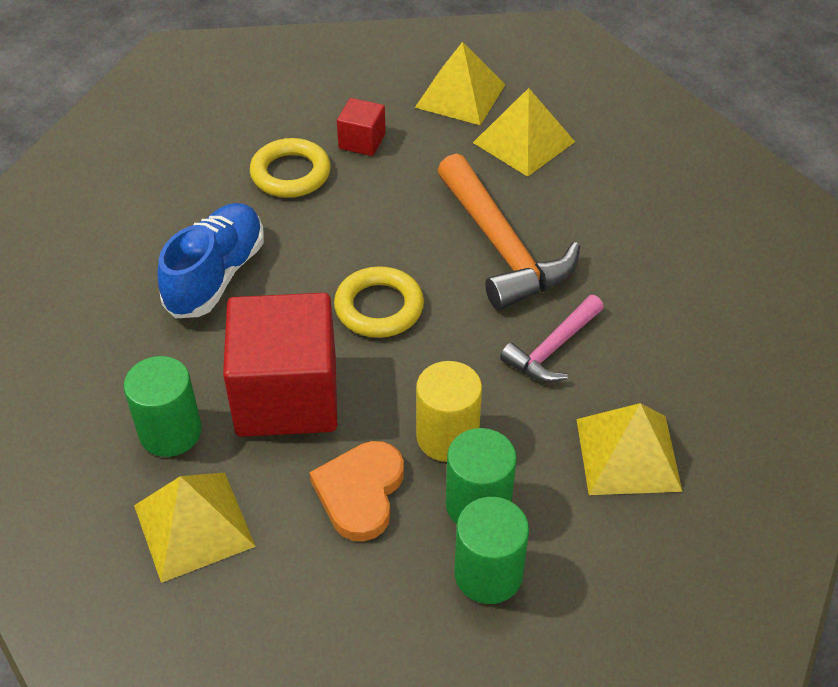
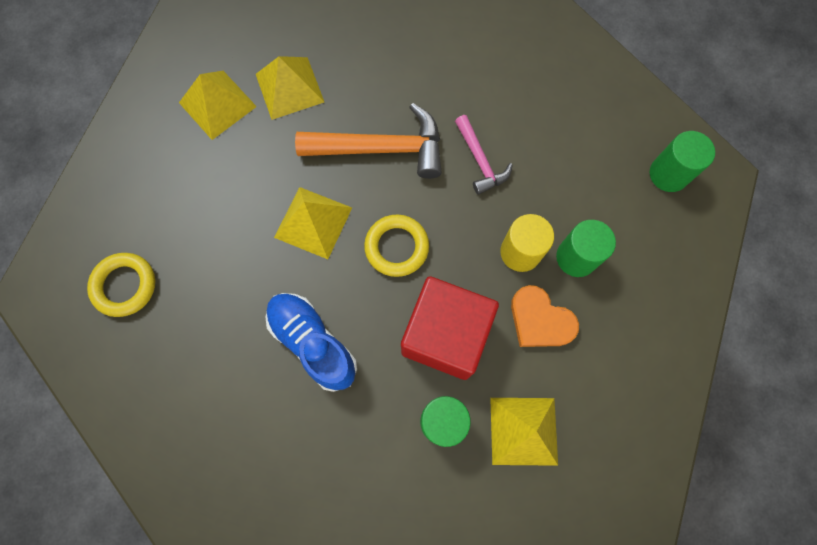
camera: 65 degrees left, 25 degrees up
yellow ring [250,138,331,198] -> yellow ring moved to [87,253,155,317]
red cube [337,98,386,156] -> none
green cylinder [455,497,529,604] -> green cylinder moved to [650,131,715,192]
yellow pyramid [576,403,683,495] -> yellow pyramid moved to [274,187,352,259]

